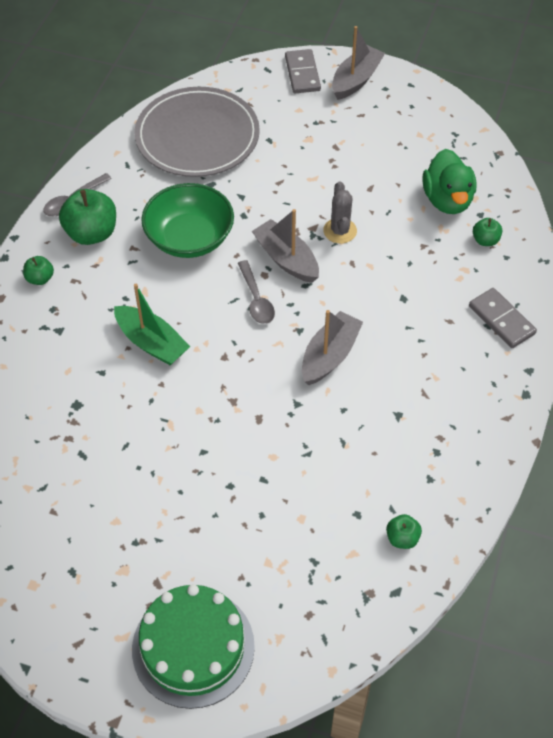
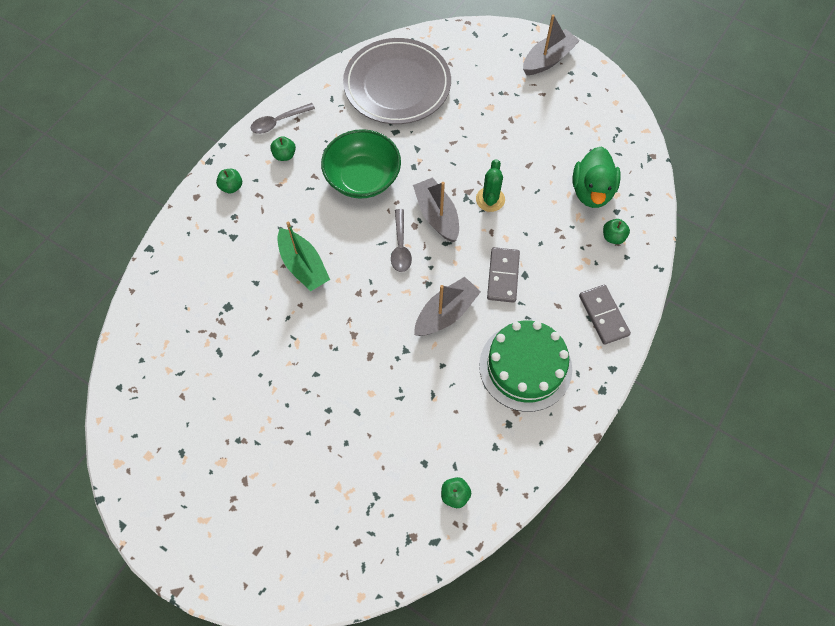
camera: 15 degrees right, 10 degrees up
green apple [59,189,116,245] -> green apple [270,136,296,161], size x0.52
green cake [132,584,255,709] -> green cake moved to [479,320,572,412]
grey domino [285,49,321,93] -> grey domino moved to [487,247,520,303]
grey cactus [323,181,357,243] -> green cactus [476,159,505,212]

